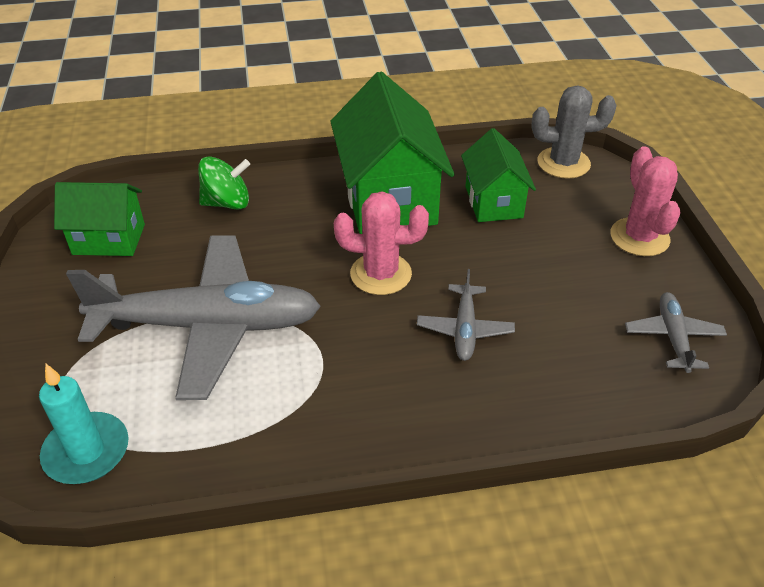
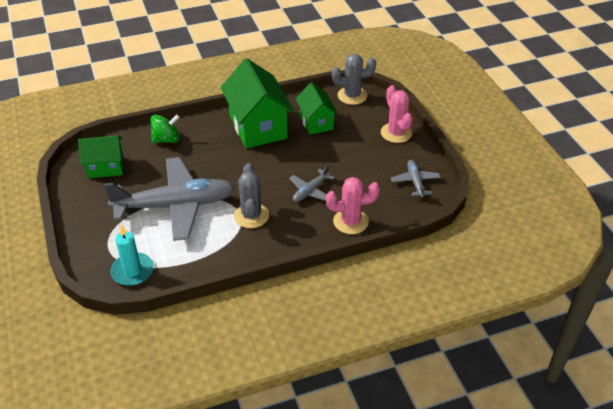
camera: 10 degrees left, 0 degrees up
pink cactus [334,191,429,295] -> pink cactus moved to [326,177,380,234]
grey plane [417,269,515,361] -> grey plane turned 45 degrees clockwise [289,164,335,202]
none -> grey cactus [234,163,269,228]

